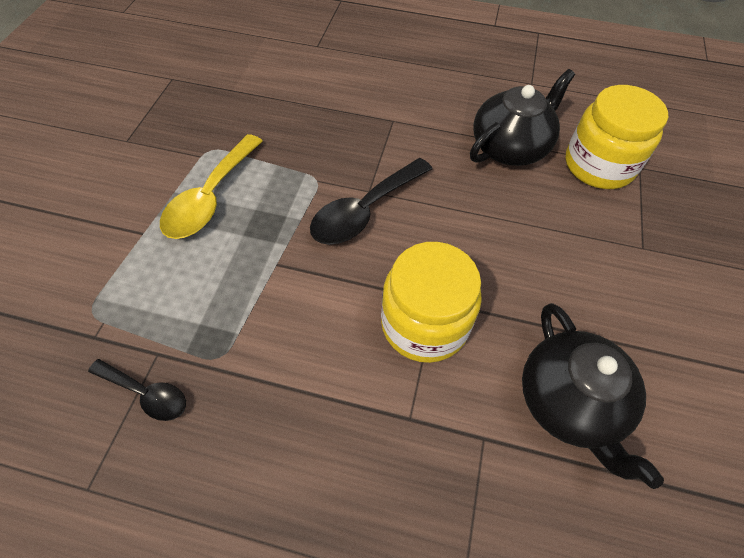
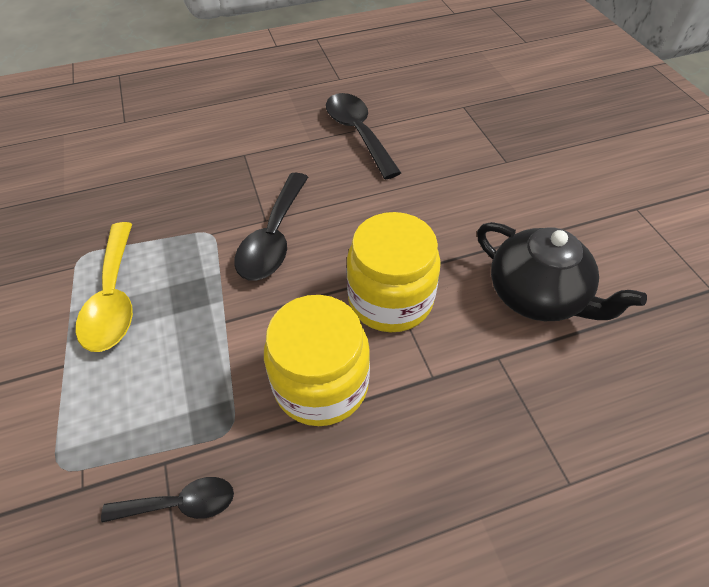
camera: 30 degrees left, 5 degrees down
black teapot [470,69,575,166] -> black spoon [326,93,401,179]
yellow jar [565,85,668,189] -> yellow jar moved to [264,295,370,426]

